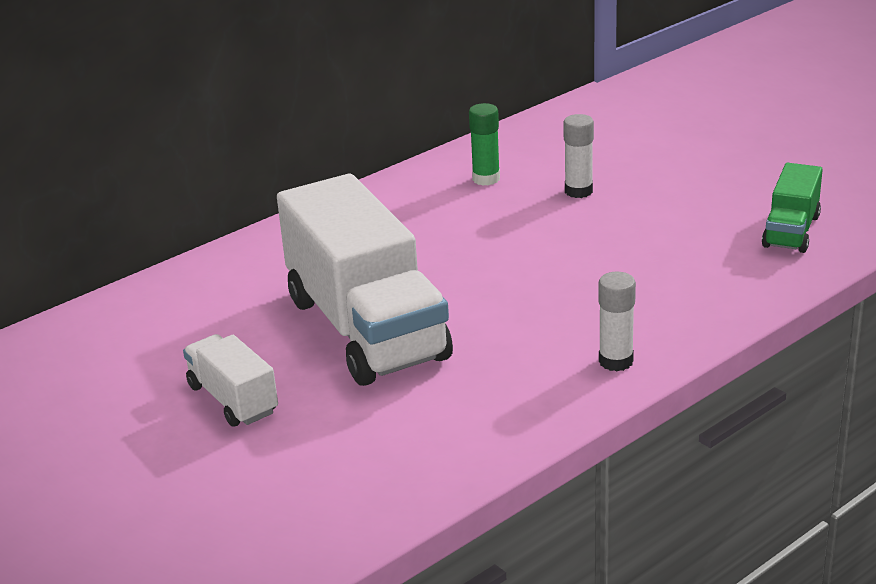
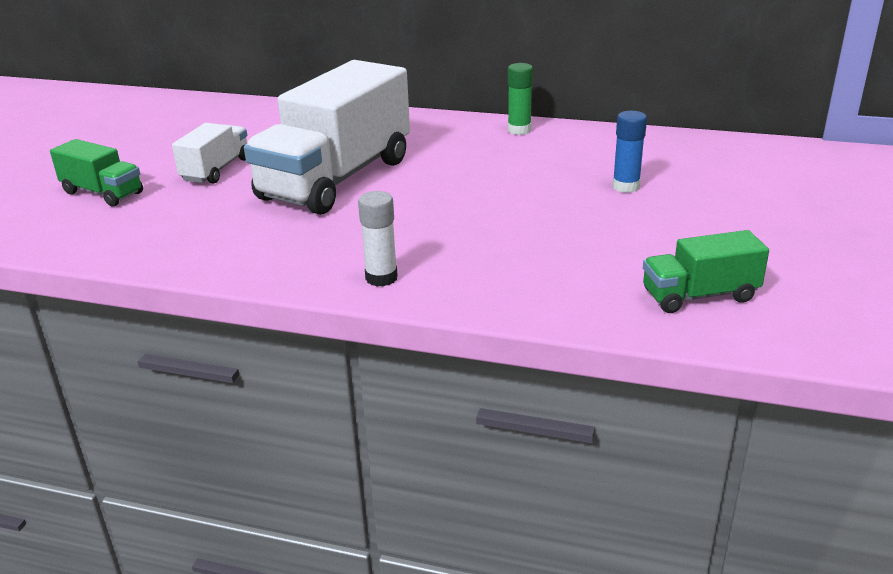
camera: 55 degrees right, 0 degrees up
green glue stick [469,103,500,186] -> green glue stick moved to [508,63,533,135]
white glue stick [563,114,594,198] -> blue glue stick [612,111,647,193]
none -> green truck [50,139,143,206]

